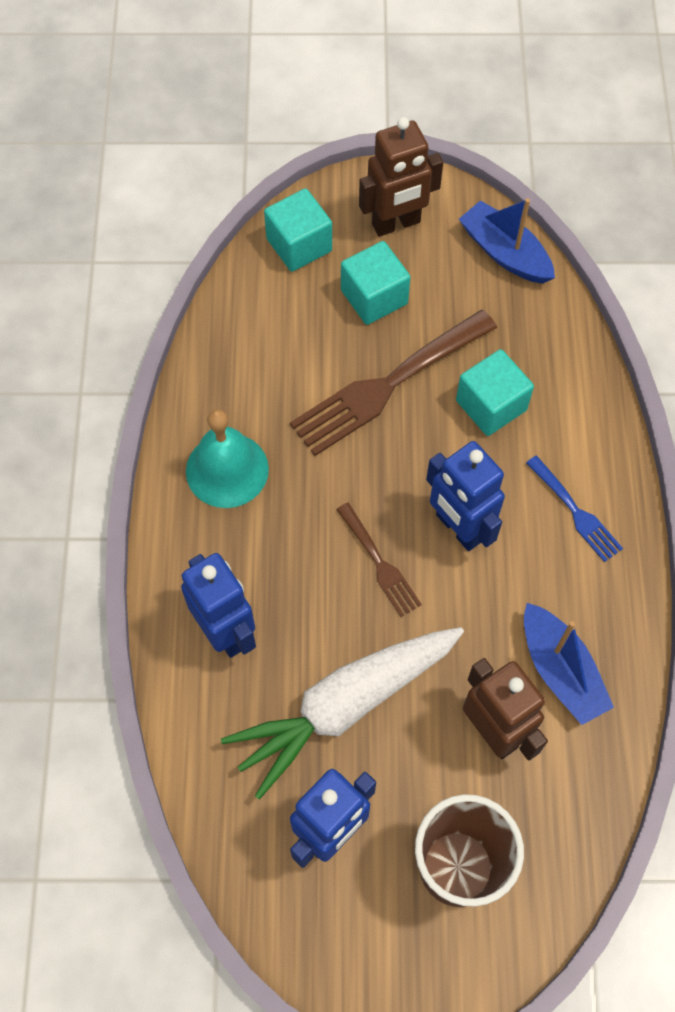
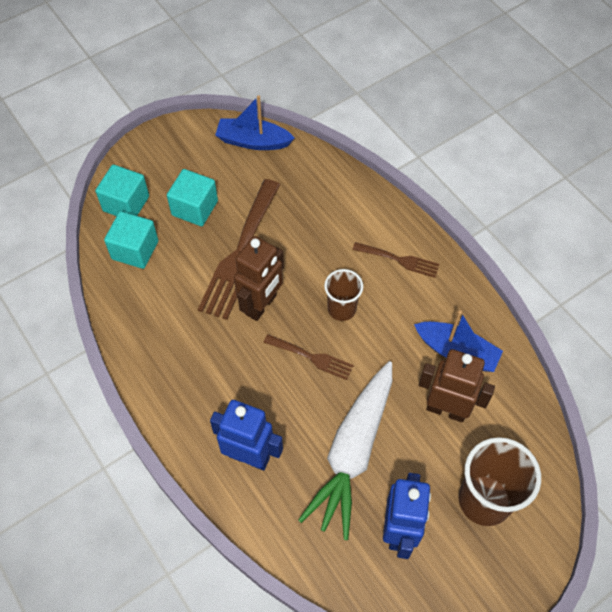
camera: 35 degrees left, 5 degrees down
turquoise bell [186,409,269,508] -> none
brown robot [359,117,443,237] -> brown robot moved to [234,236,284,321]
blue robot [426,441,505,551] -> brown cup [324,269,363,321]
turquoise cube [456,349,534,436] -> turquoise cube moved to [104,211,158,269]
blue fork [526,456,623,562] -> brown fork [353,242,439,278]

